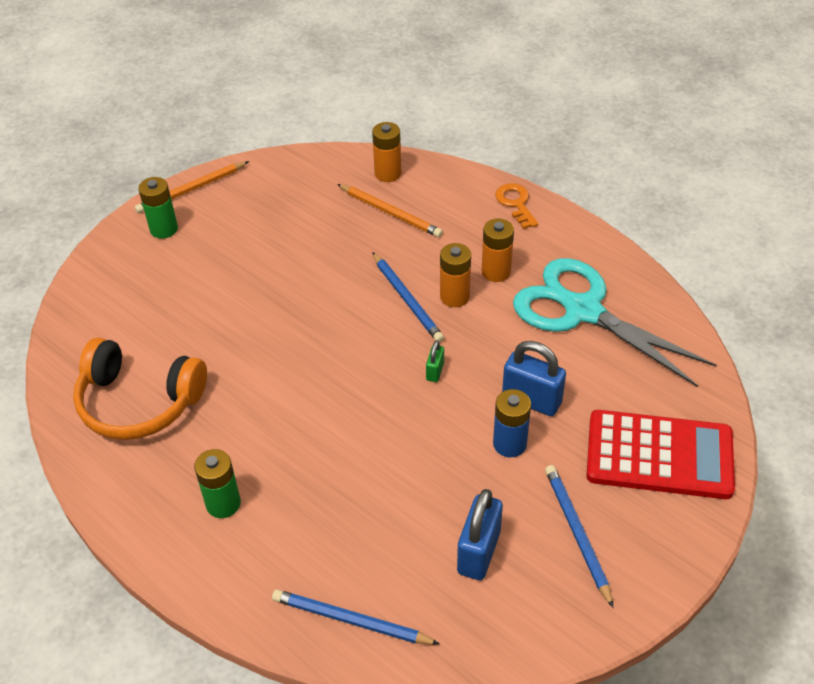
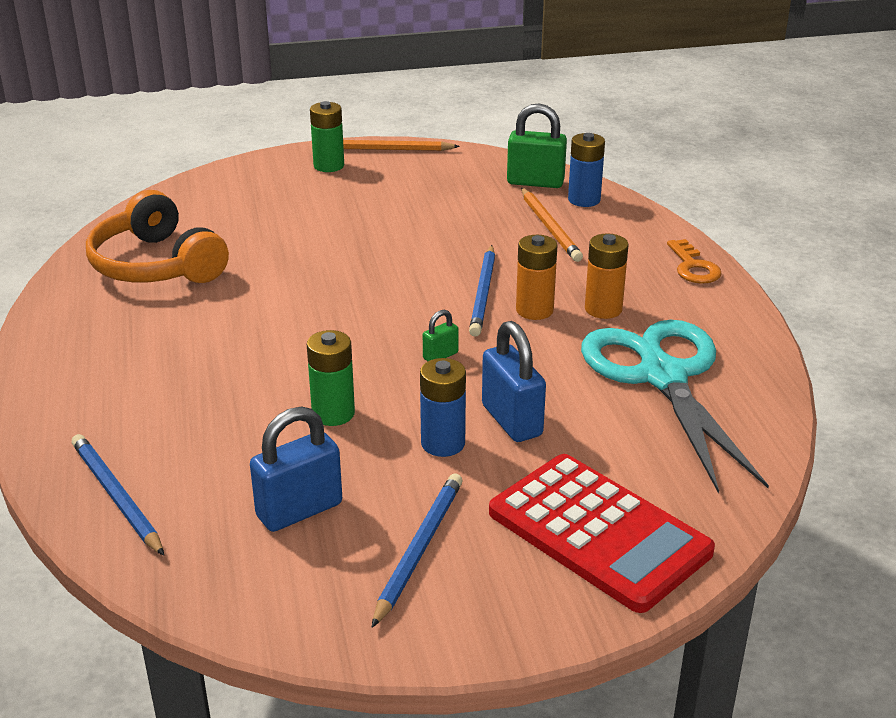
camera: 35 degrees right, 15 degrees down
green battery [194,449,241,518] -> green battery moved to [307,330,355,426]
orange battery [372,122,402,182] -> blue battery [568,133,605,207]
orange key [495,183,538,229] -> orange key turned 150 degrees clockwise [667,239,722,284]
none -> green padlock [507,103,567,188]

